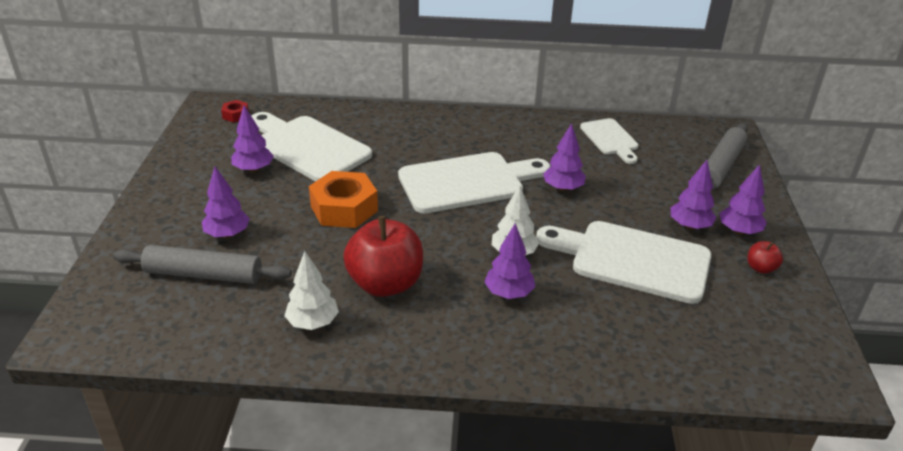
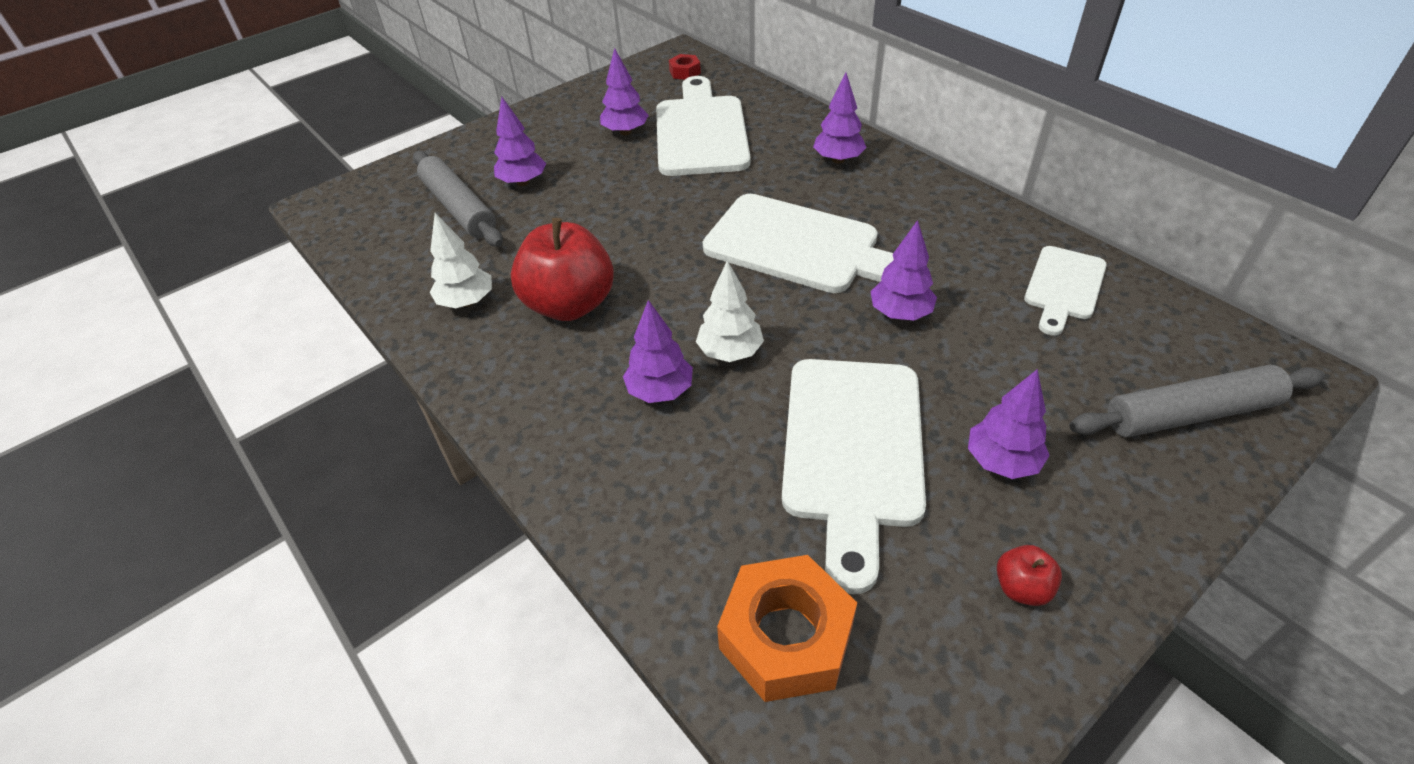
camera: 50 degrees right, 10 degrees up
orange nut [309,171,378,228] -> orange nut moved to [717,555,857,702]
white cutting board [536,221,712,304] -> white cutting board turned 150 degrees counterclockwise [782,359,926,594]
purple tree [720,164,767,235] -> purple tree moved to [813,73,867,163]

